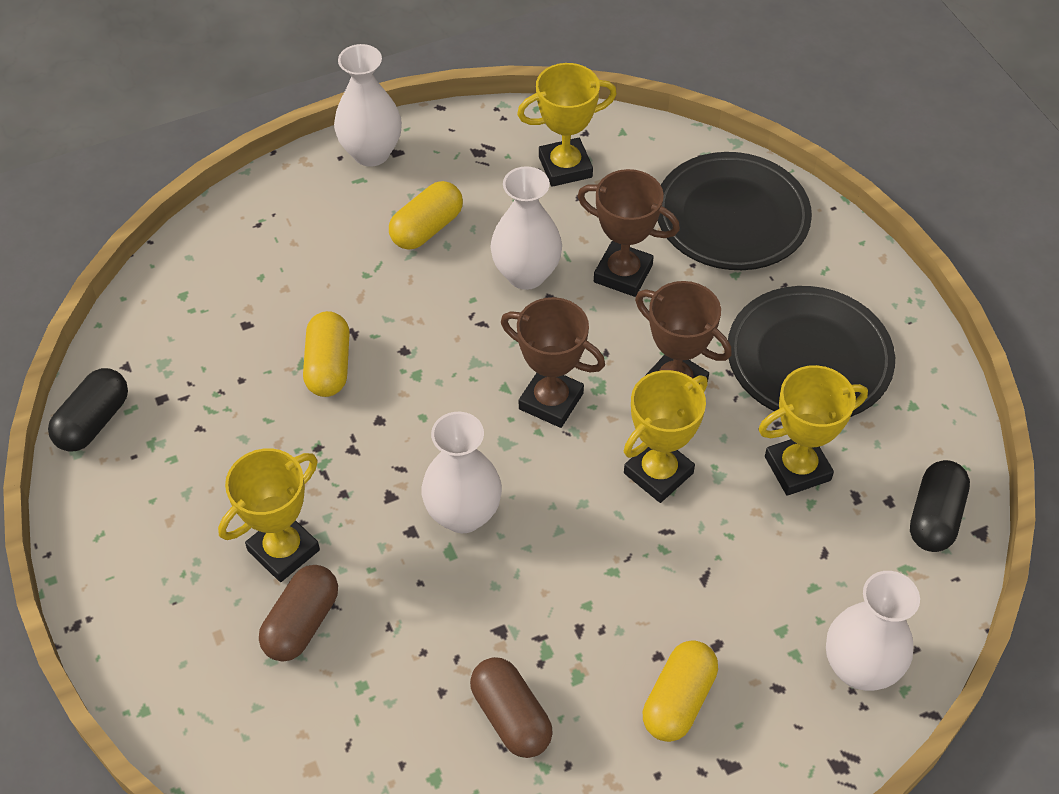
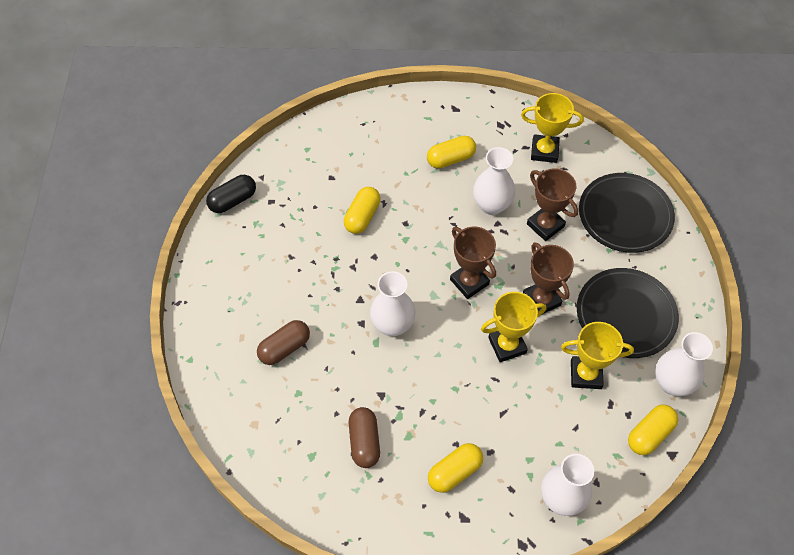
camera: 25 degrees right, 5 degrees up
yellow trophy [218,448,320,582] -> none
white vase [334,44,402,167] -> white vase moved to [655,332,713,396]
black capsule [910,460,970,552] -> yellow capsule [628,405,678,455]

